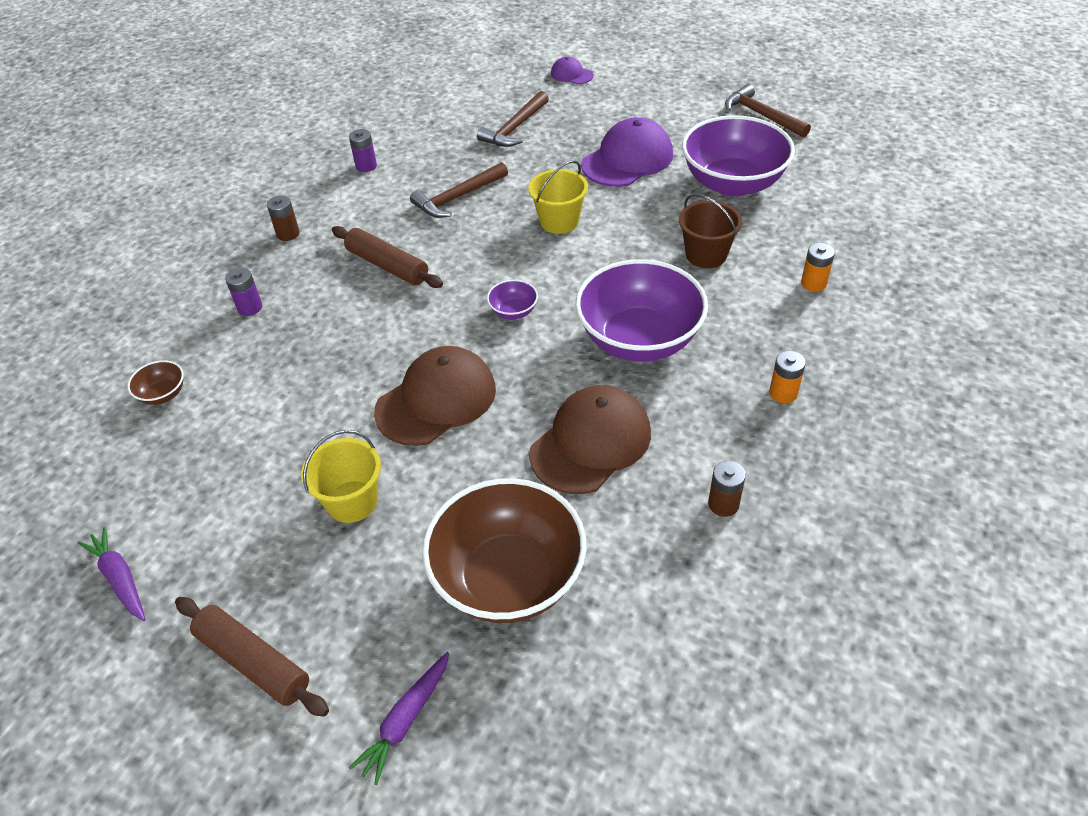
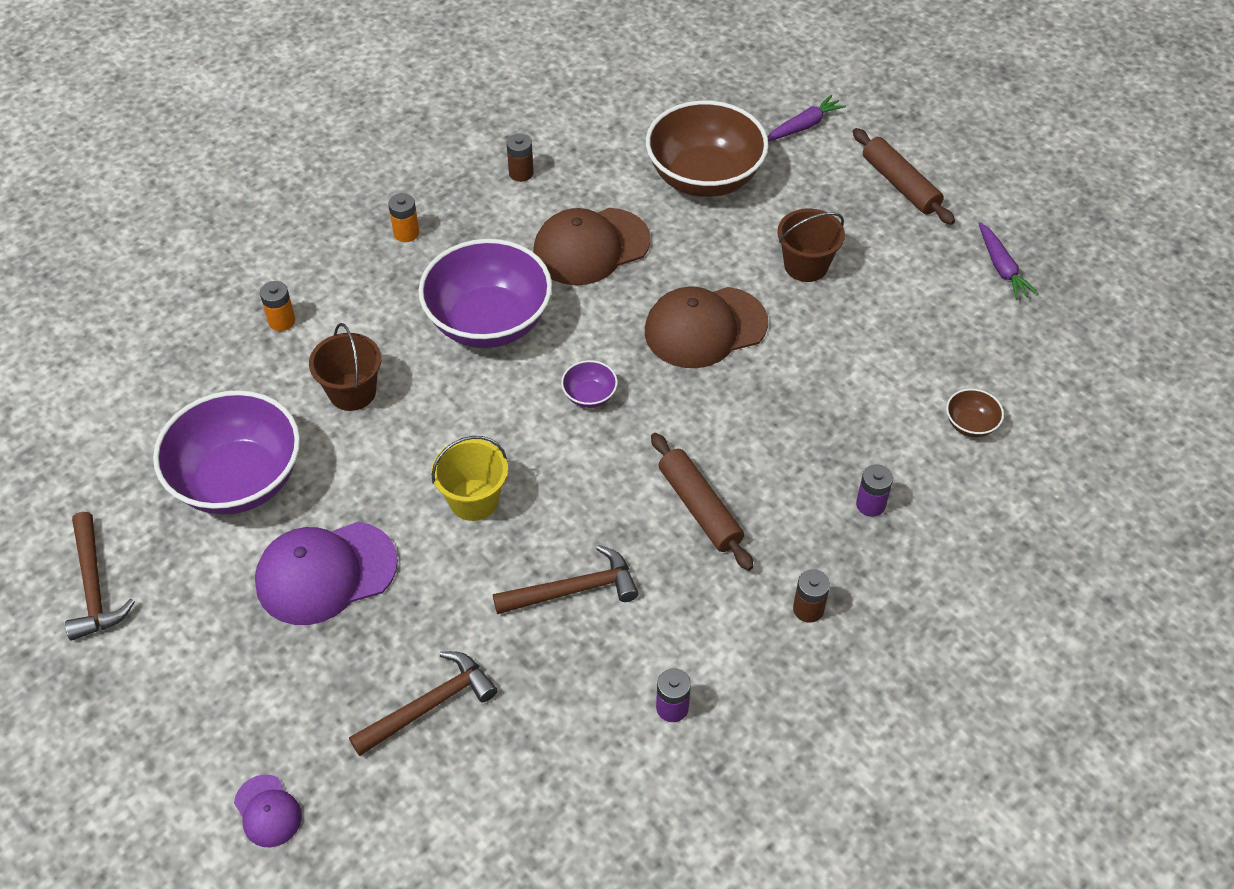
camera: 160 degrees left, 5 degrees up
yellow bucket [301,430,381,523] -> brown bucket [777,208,845,282]

